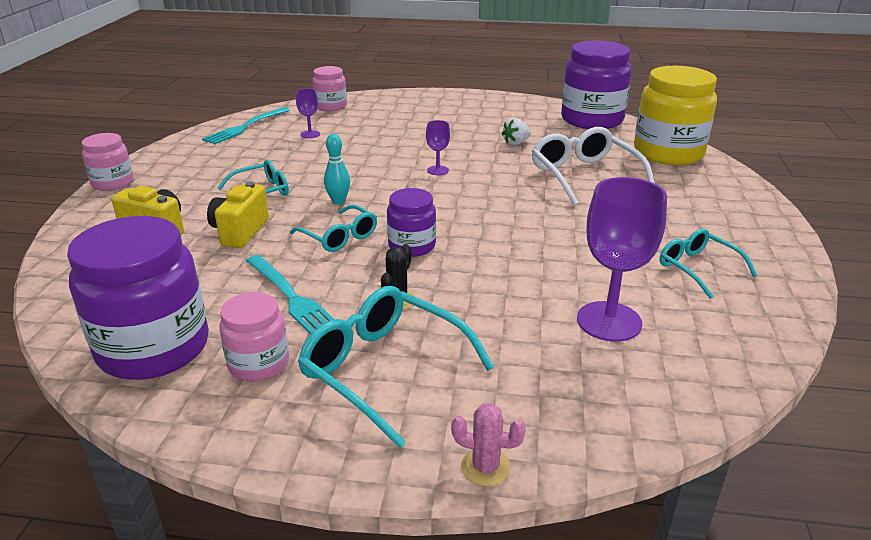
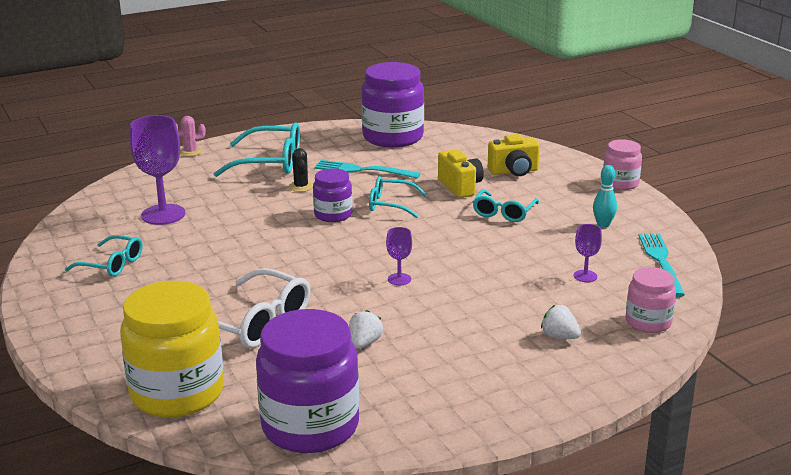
camera: 145 degrees right, 5 degrees down
pink jar [219,292,289,382] -> none
turquoise bowling pin [324,134,350,204] -> turquoise bowling pin moved to [593,165,617,228]
none -> white strawberry [541,305,581,339]

